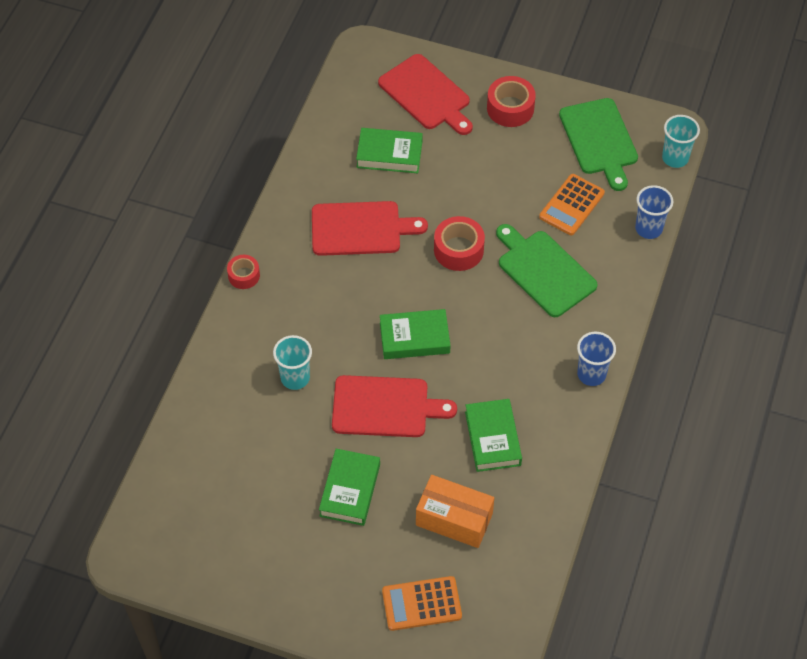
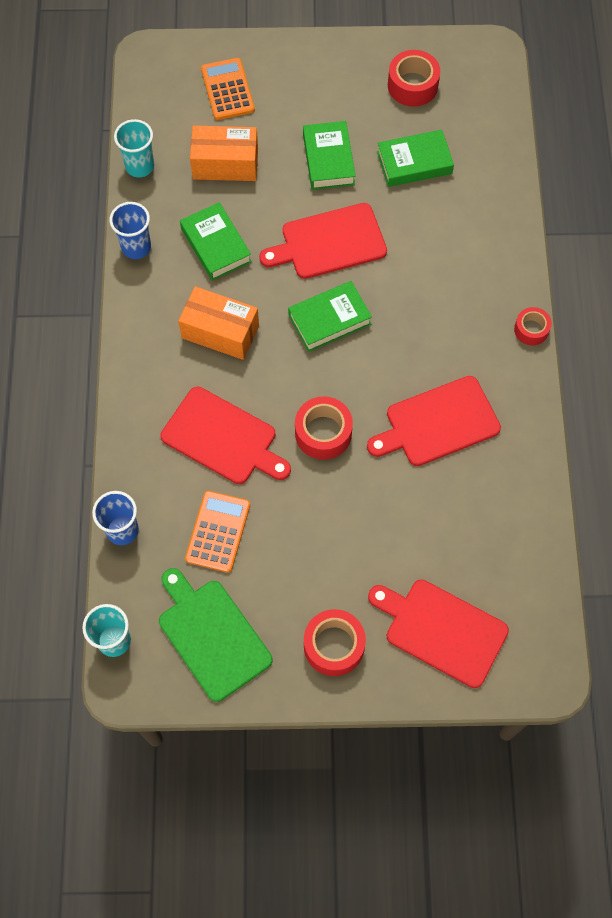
camera: 160 degrees right, 10 degrees up
turquoise cup [273,335,312,390] -> turquoise cup moved to [114,119,154,177]
green book [356,128,423,173] -> green book moved to [377,130,454,187]
orange calculator [382,576,462,631] -> orange calculator turned 75 degrees counterclockwise [201,58,255,120]
green cutting board [496,224,598,317] -> red cutting board [161,387,291,484]
blue cup [577,332,616,386] -> blue cup moved to [110,202,151,259]
none -> orange box [178,286,259,360]
none -> red tape [388,50,440,107]

